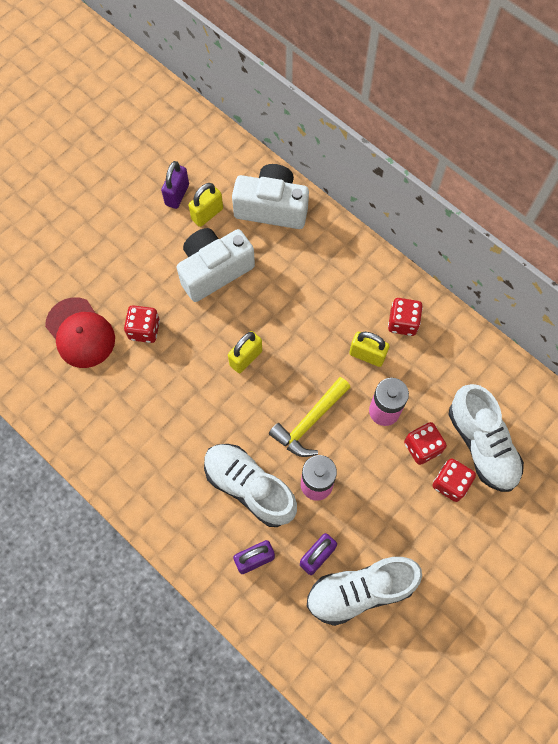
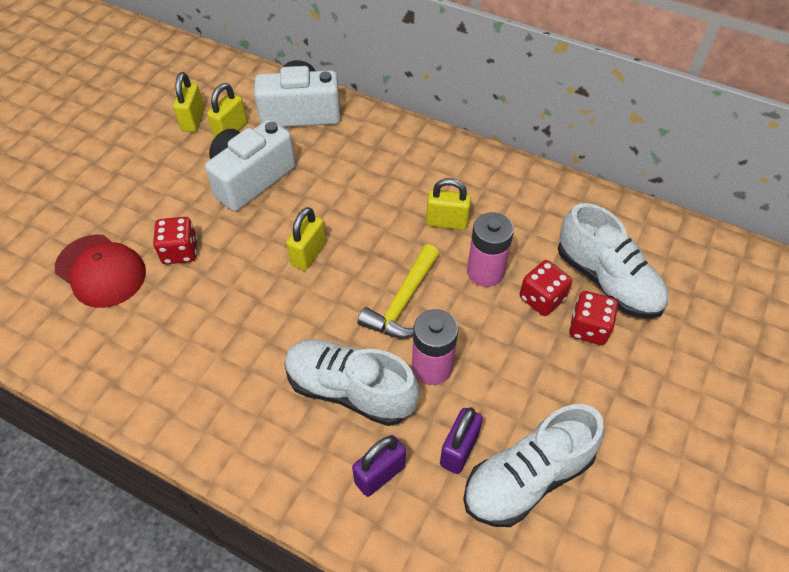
camera: 15 degrees left, 15 degrees down
purple padlock [161,161,189,209] -> yellow padlock [173,72,204,132]
red dice [388,298,423,336] -> none

